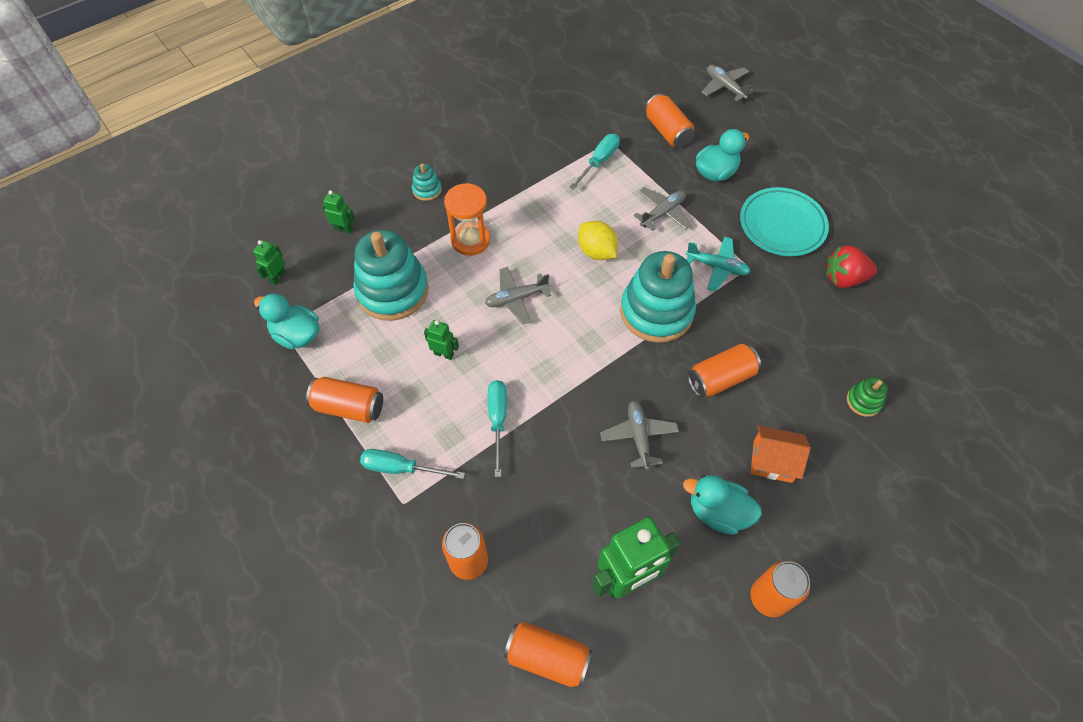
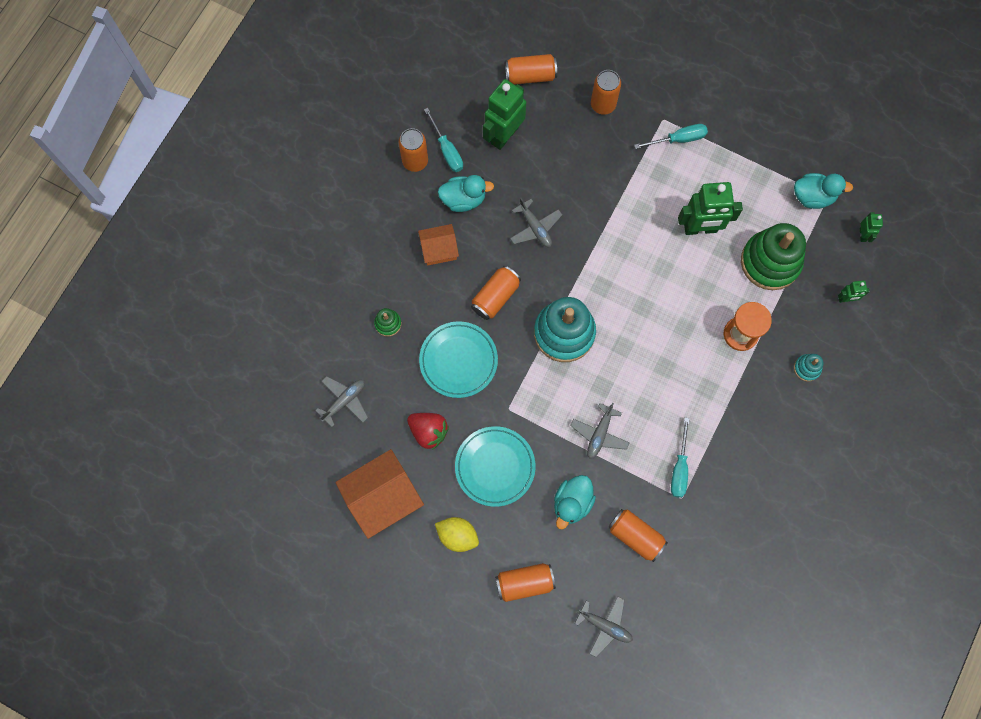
camera: 155 degrees right, 15 degrees up
orange can [306,377,383,423] -> orange can moved to [495,563,556,602]
turquoise stacking toy [353,230,429,321] -> green stacking toy [741,223,806,290]
green robot [424,320,459,360] -> green robot [678,182,743,235], size x2.14
grey plane [485,267,551,324] -> grey plane moved to [315,376,368,427]
turquoise screwdriver [488,380,507,477] -> turquoise screwdriver moved to [424,108,463,172]
yellow lemon [578,221,618,260] -> yellow lemon moved to [435,517,479,552]
turquoise plane [686,237,751,291] -> none
red strawberry [826,245,877,288] -> red strawberry turned 60 degrees clockwise [407,413,449,450]
none -> orange house [336,449,424,539]
none -> turquoise plate [419,321,498,398]

